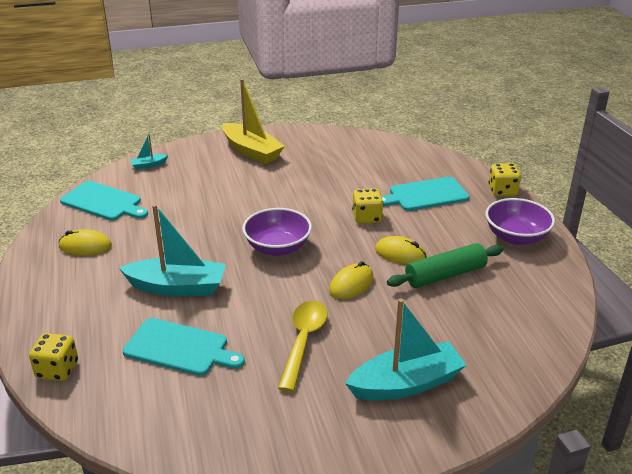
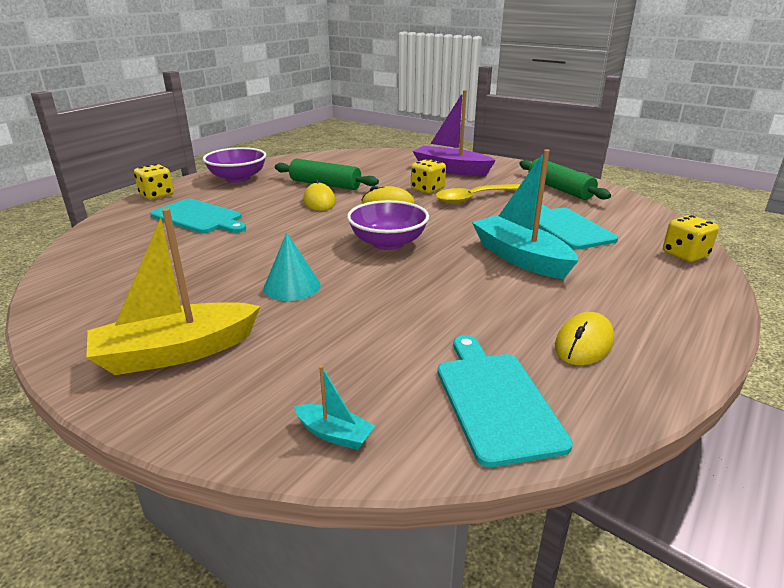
camera: 130 degrees left, 5 degrees down
yellow mouse [59,229,112,256] -> yellow mouse turned 75 degrees clockwise [555,312,614,365]
yellow boat [222,79,285,164] -> yellow boat turned 120 degrees counterclockwise [87,208,261,375]
turquoise boat [345,299,466,401] -> purple boat [413,90,496,176]
yellow dice [352,188,383,224] -> yellow dice moved to [411,159,446,193]
none -> turquoise cone [263,233,321,301]
none -> green rolling pin [519,158,611,200]

